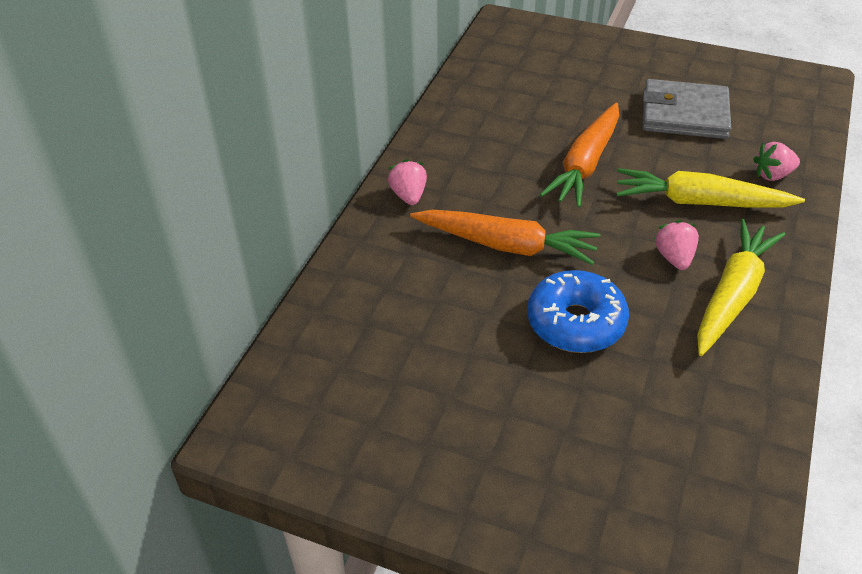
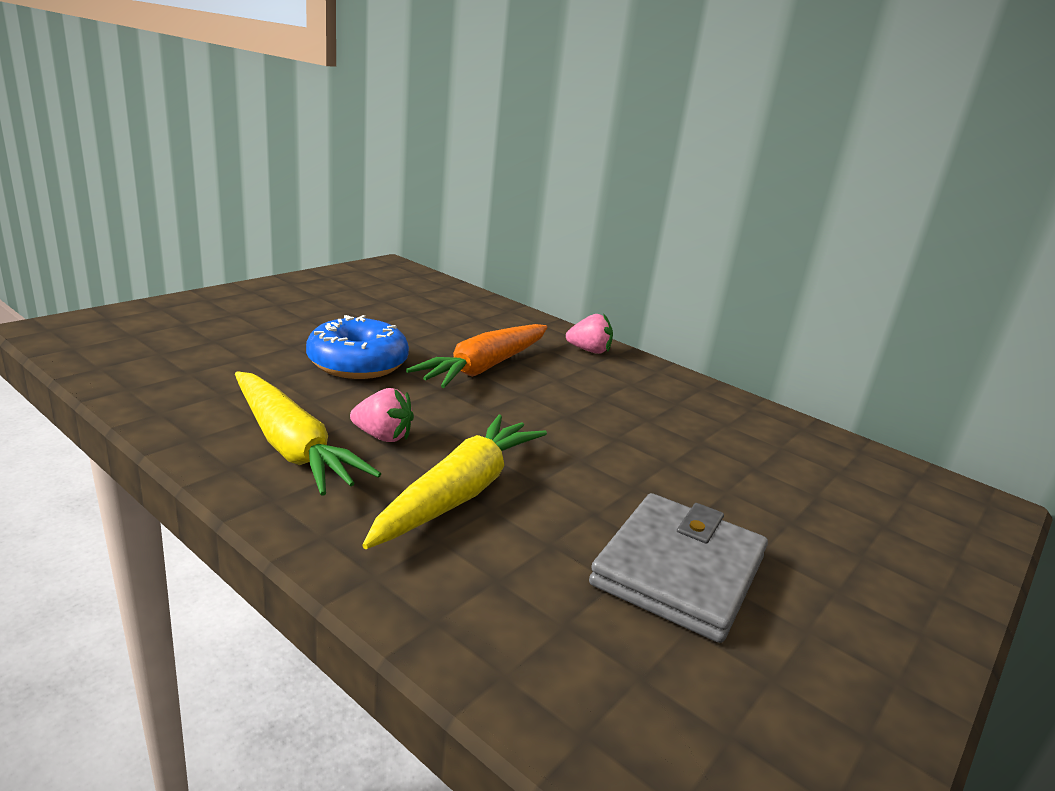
camera: 105 degrees right, 20 degrees down
orange carrot [540,103,620,208] -> none
pink strawberry [753,142,800,181] -> none

